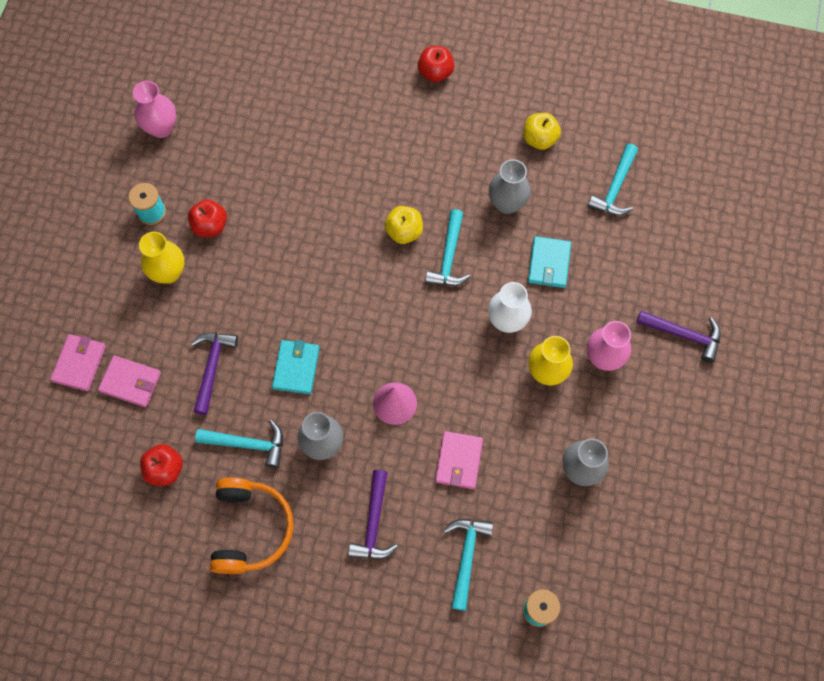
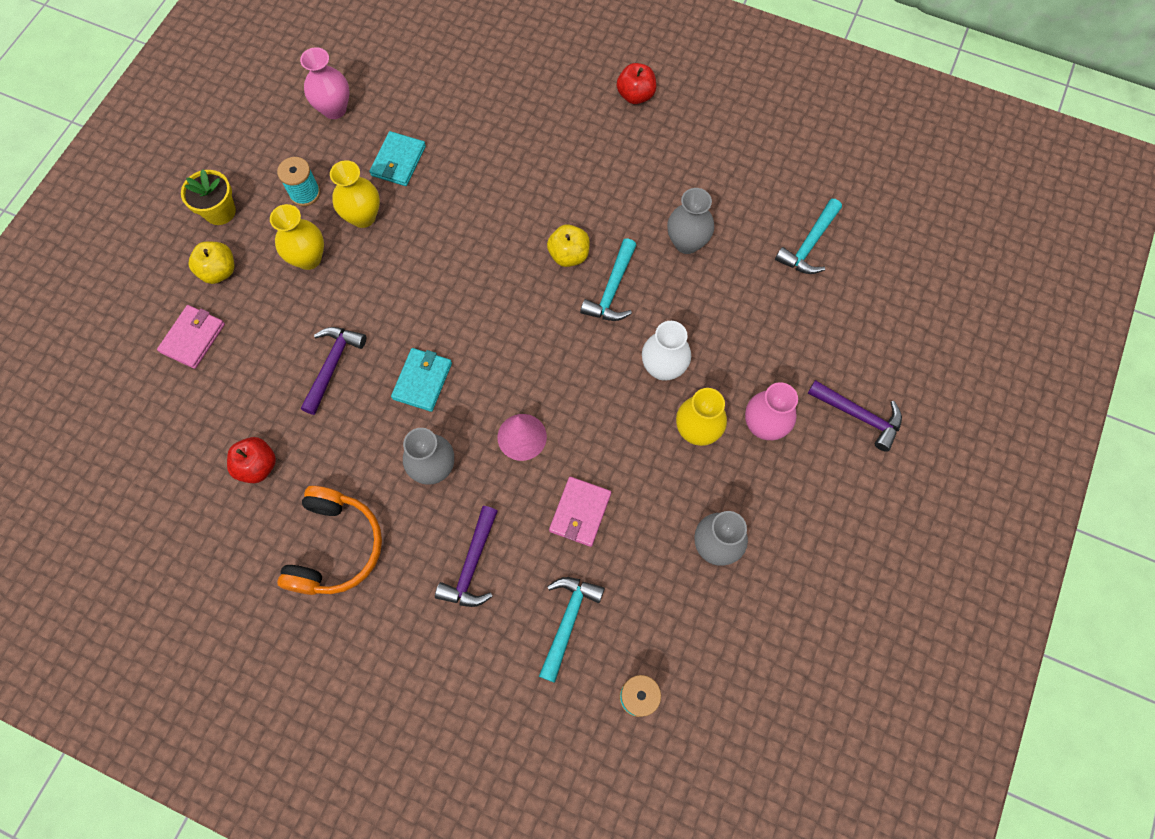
camera: 10 degrees right, 0 degrees up
pink wallet [98,355,161,407] -> none
red apple [188,199,227,237] -> yellow vase [330,160,380,228]
turquoise hammer [195,420,283,468] -> none
yellow apple [523,113,561,150] -> yellow apple moved to [189,241,234,284]
turquoise wallet [528,236,571,288] -> turquoise wallet moved to [369,131,426,186]
none -> yellow flower pot [181,169,236,225]

